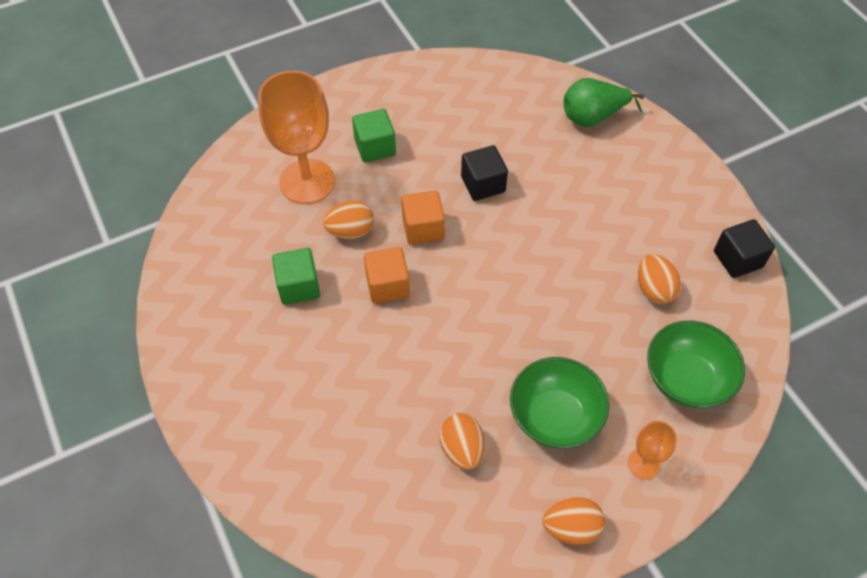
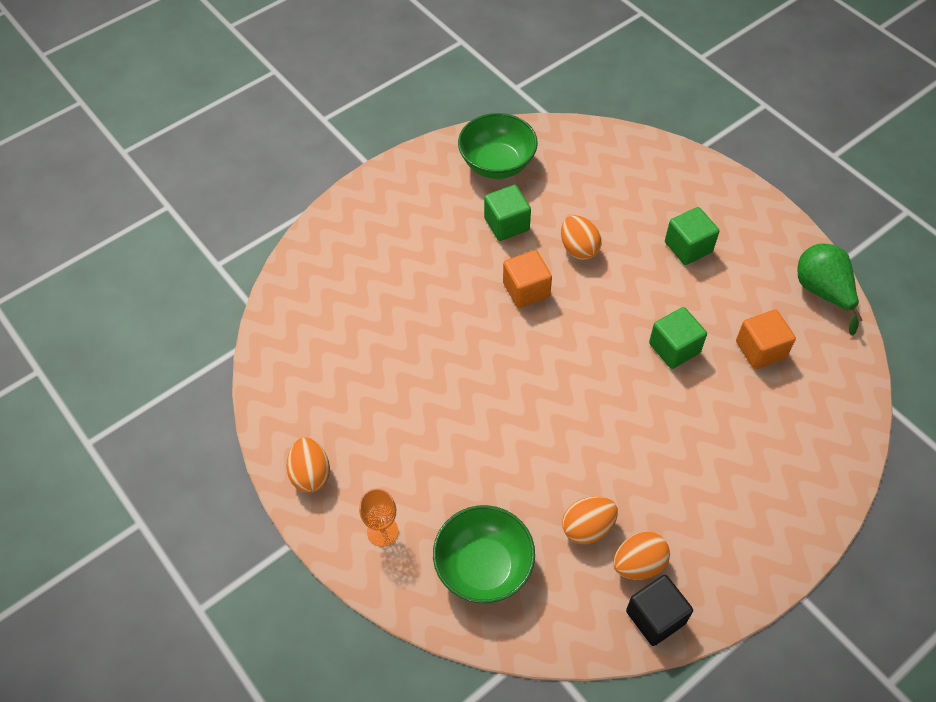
camera: 80 degrees right, 0 degrees up
orange goblet [258,71,335,204] -> none
orange cube [402,190,445,245] -> orange cube moved to [736,309,796,369]
orange egg [439,413,485,470] -> orange egg moved to [613,531,670,580]
black cube [461,145,508,201] -> green cube [649,307,707,369]
green bowl [510,357,609,449] -> green bowl moved to [458,113,538,179]
green pear [564,78,644,127] -> green pear moved to [798,243,863,336]

